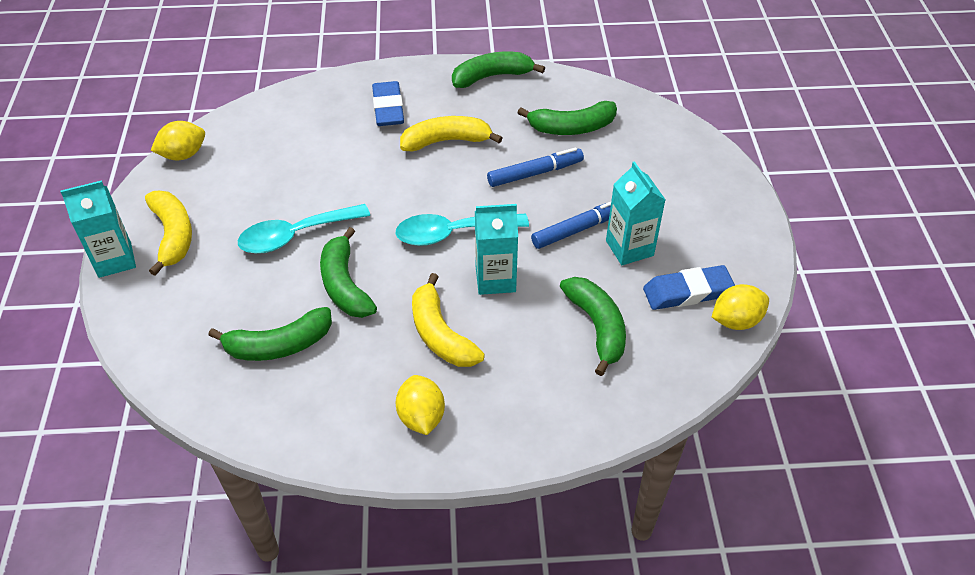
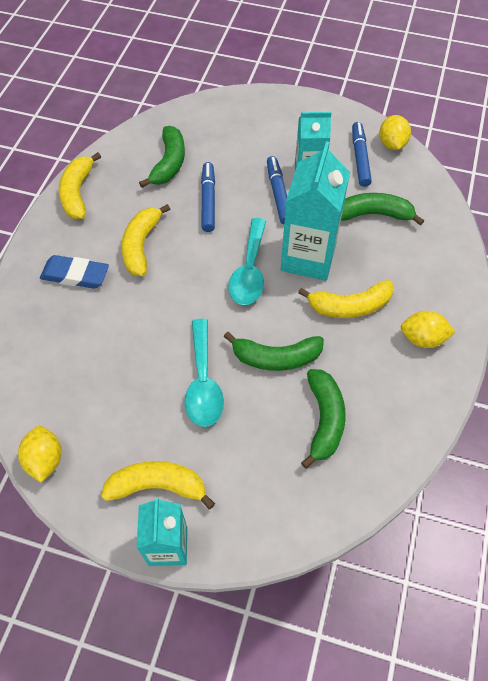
camera: 70 degrees left, 10 degrees up
green banana [452,51,545,88] -> yellow banana [59,152,101,219]
turquoise carton [475,204,518,295] -> turquoise carton [281,142,350,281], size x1.59
blue eraser [643,265,735,310] -> blue marker [352,122,372,187]

